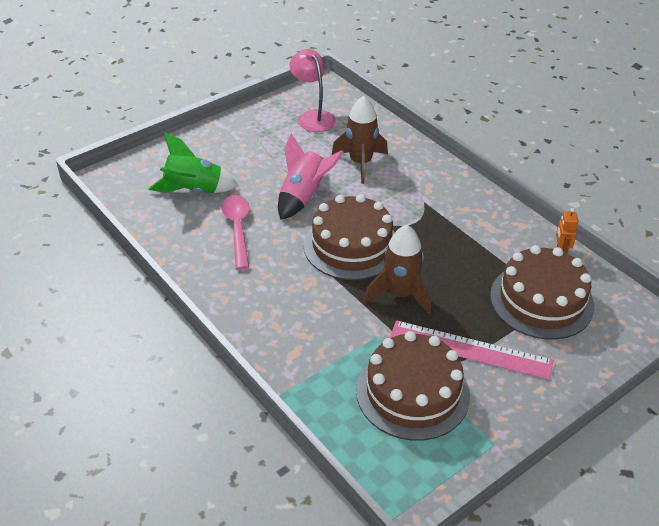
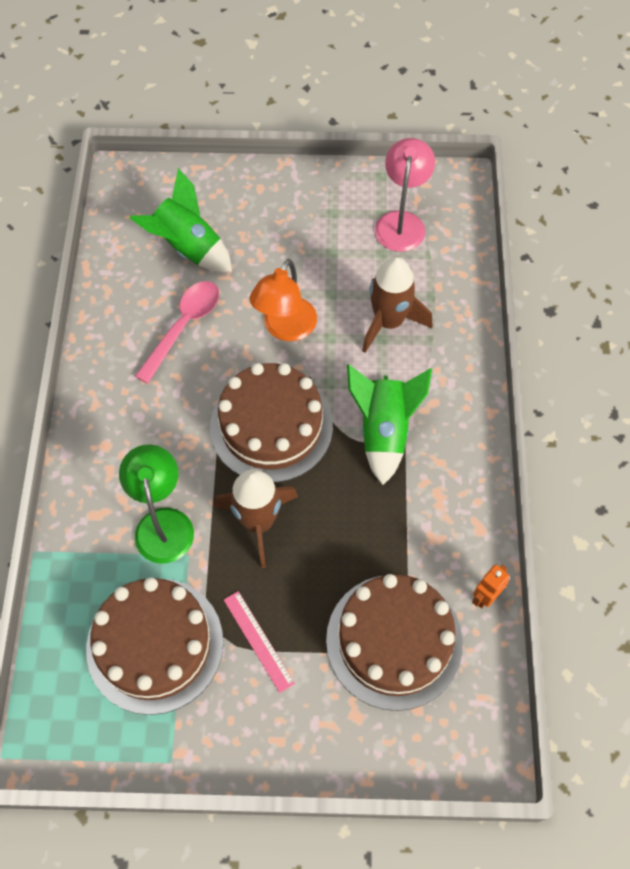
camera: 40 degrees right, 20 degrees up
pink rocket [278,133,344,220] -> orange lamp [249,259,317,341]
pink ruler [390,320,554,380] -> pink ruler [224,591,295,693], size x0.55
none -> green lamp [119,444,194,564]
none -> green rocket [347,364,432,485]

